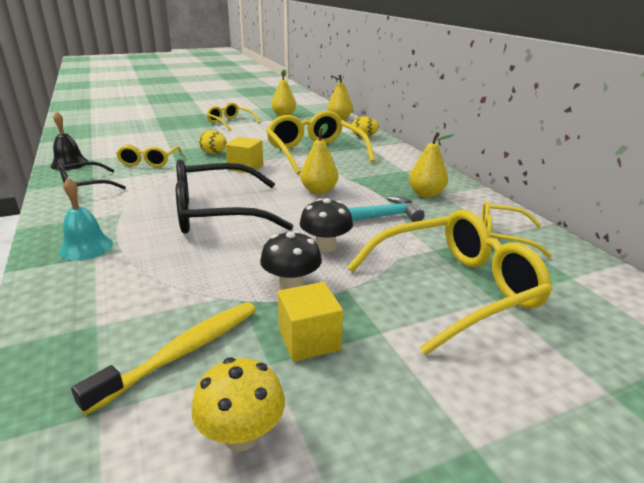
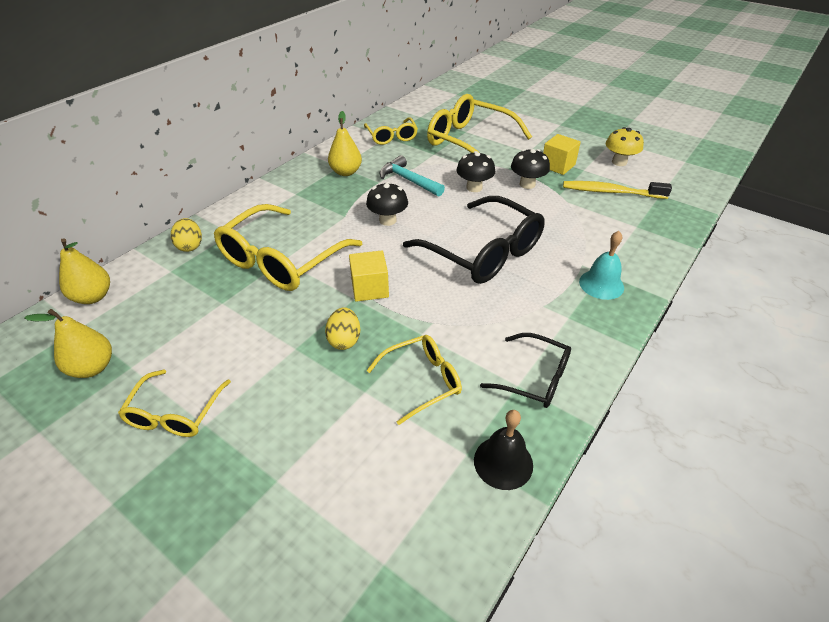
camera: 120 degrees left, 15 degrees up
yellow pear [300,123,338,194] -> black mushroom [366,182,408,226]

